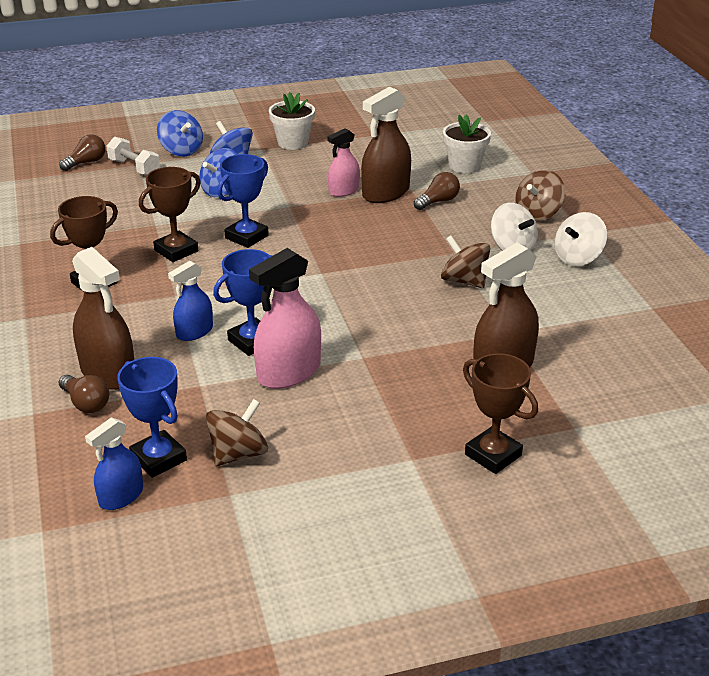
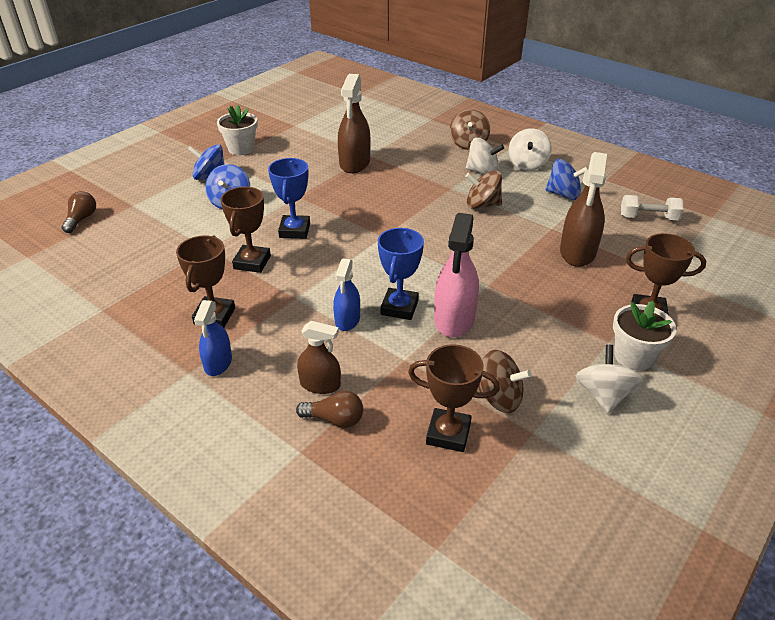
camera: 35 degrees left, 5 degrees up
brown spray bottle [72,247,134,390] -> brown spray bottle [297,321,341,394], size x0.61
blue spray bottle [85,417,143,510] -> blue spray bottle moved to [194,300,232,376]
white dumbbell [106,137,160,175] -> white dumbbell moved to [621,195,684,220]
blue trophy [117,357,187,478] -> brown trophy [408,344,500,452]
blue spinning top [157,110,203,156] -> blue spinning top moved to [545,159,589,200]
brown spinning top [206,399,268,466] -> brown spinning top turned 105 degrees clockwise [477,350,532,413]
pink spray bottle [327,128,360,197] -> none
brown light bulb [414,172,460,210] -> none
white flower pot [443,115,491,173] -> white flower pot moved to [613,301,676,371]
none -> white spinning top [576,345,643,413]

